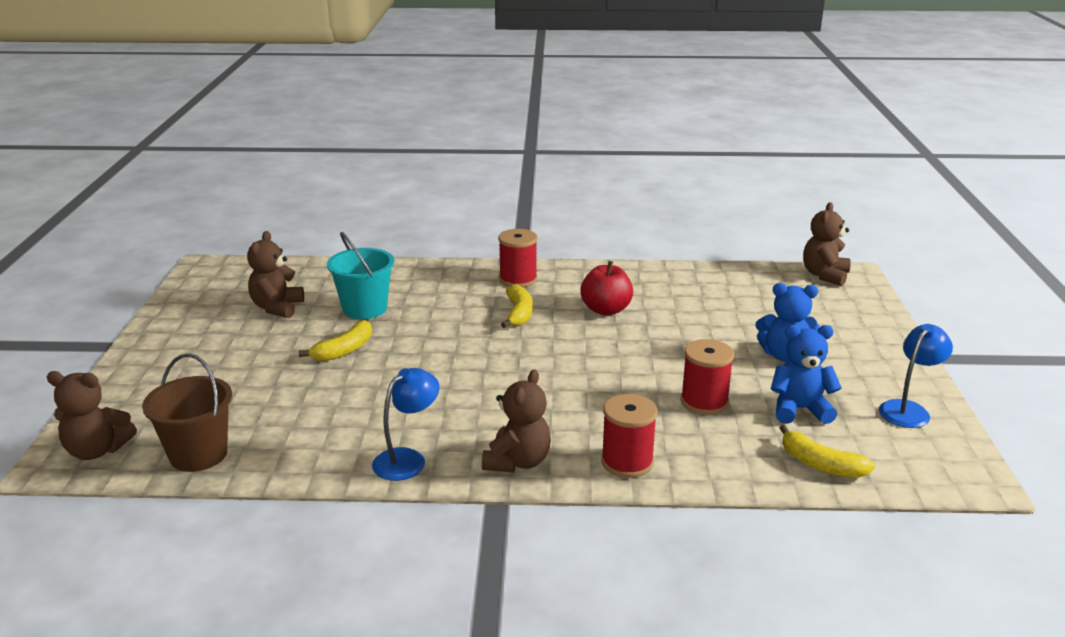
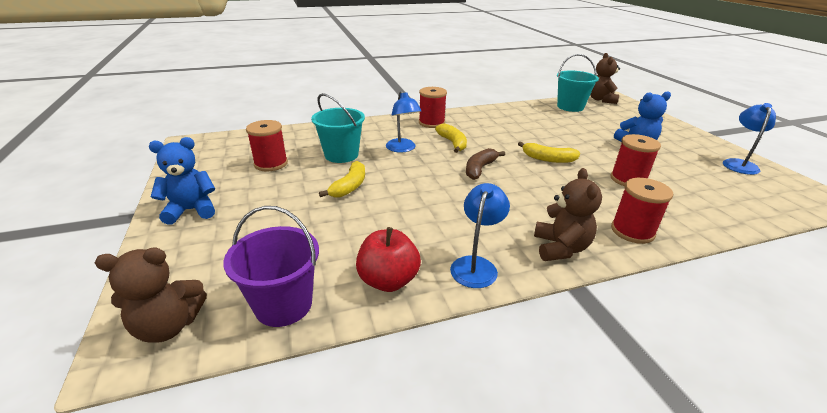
camera: 20 degrees left, 5 degrees up
brown bucket [142,353,232,472] -> purple bucket [223,206,319,327]
brown teddy bear [247,231,304,318] -> red spool [246,120,288,172]
red apple [580,261,633,316] -> red apple moved to [356,227,421,292]
blue teddy bear [771,325,842,424] -> blue teddy bear moved to [149,137,215,225]
yellow banana [780,425,875,478] -> yellow banana moved to [518,142,580,163]
none -> blue lamp [386,91,422,152]
none -> brown banana [466,148,505,180]
none -> turquoise bucket [557,54,599,112]

